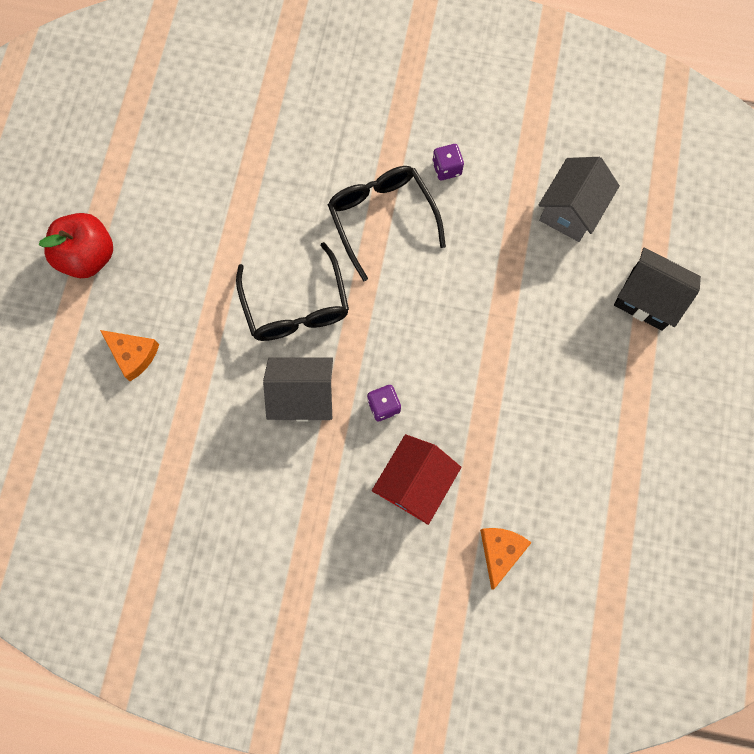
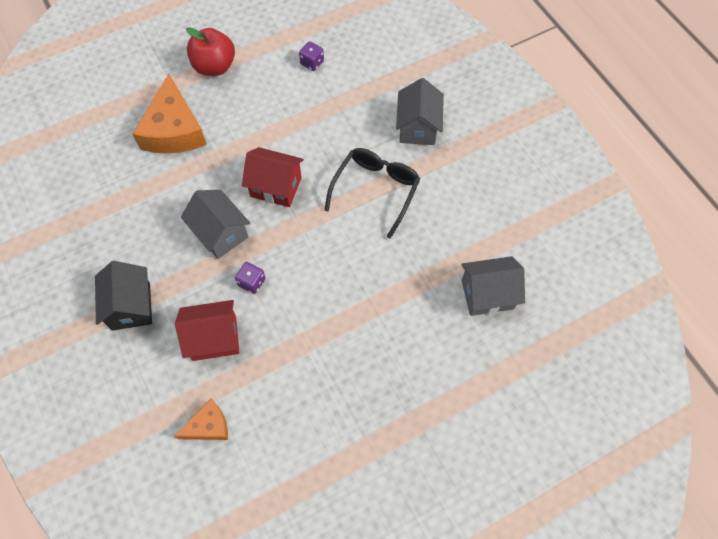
camera: 50 degrees right, 10 degrees down
orange cheese [100,330,159,381] -> orange cheese [132,74,207,154], size x1.91
black glasses [236,242,349,341] -> red house [242,147,304,207]
purple dice [432,144,464,180] -> purple dice moved to [299,41,324,71]
black house [614,248,701,331] -> black house moved to [95,261,152,331]
none -> grey house [396,78,444,145]

